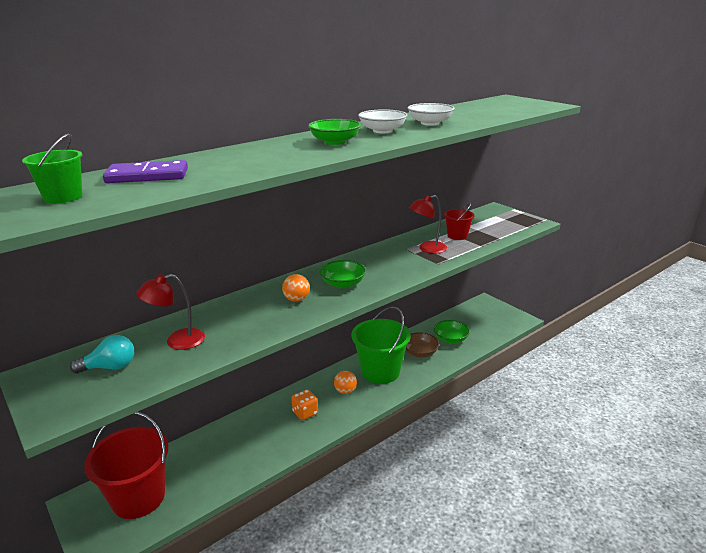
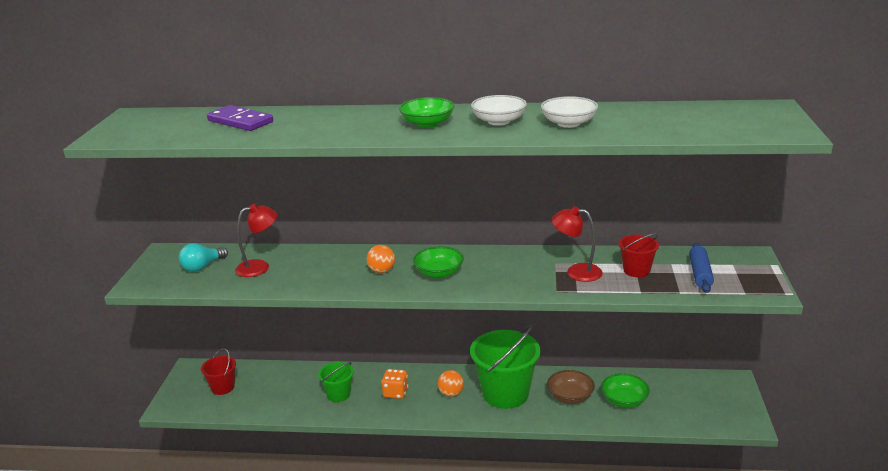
camera: 45 degrees right, 0 degrees up
green bucket [22,134,82,203] -> green bucket moved to [318,362,354,402]
turquoise light bulb [70,335,134,374] -> turquoise light bulb turned 105 degrees clockwise [179,243,228,272]
red bucket [84,412,168,519] -> red bucket [201,348,236,395], size x0.51
red lamp [137,274,205,350] -> red lamp turned 135 degrees clockwise [235,204,277,277]
none -> blue rolling pin [689,243,714,293]

